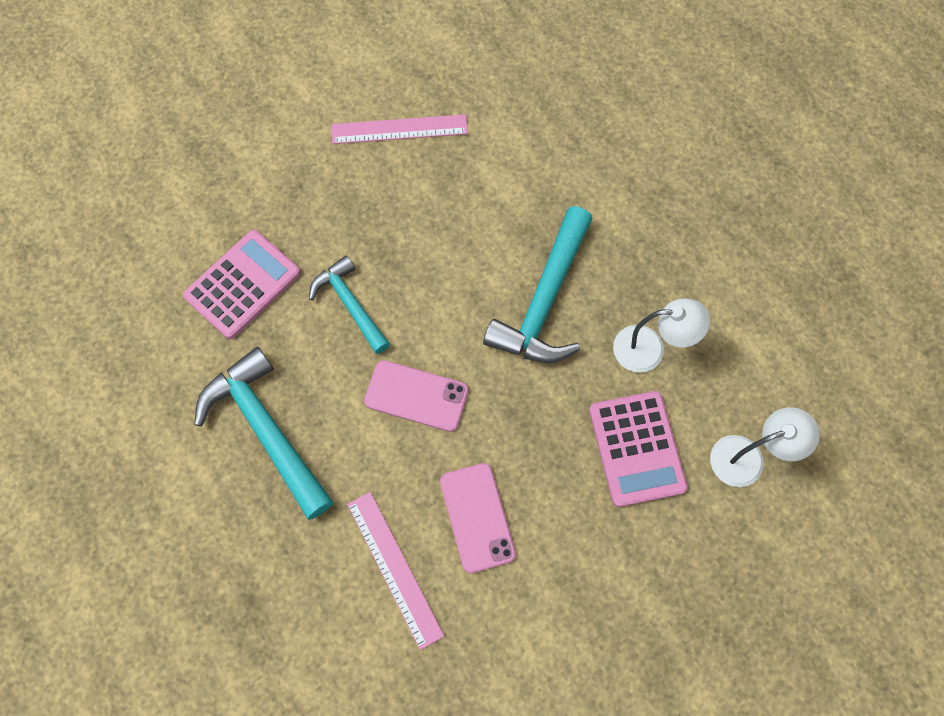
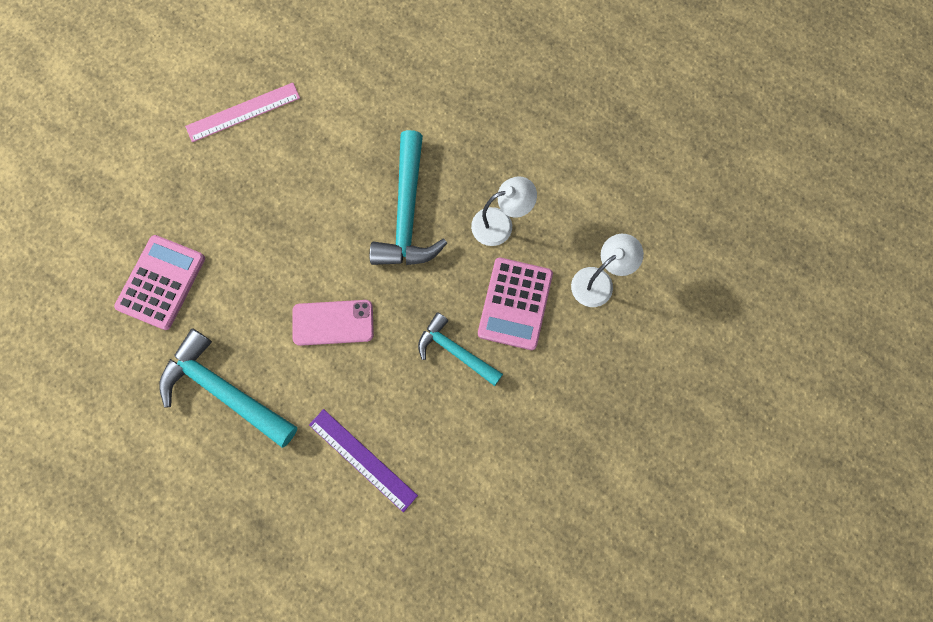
camera: 20 degrees left, 5 degrees up
turquoise hammer [309,255,390,354] -> turquoise hammer moved to [418,312,503,386]
pink ruler [347,492,444,650] -> purple ruler [309,409,418,512]
pink phone [440,463,516,573] -> none
pink calculator [589,391,688,507] -> pink calculator turned 45 degrees clockwise [478,258,553,350]

